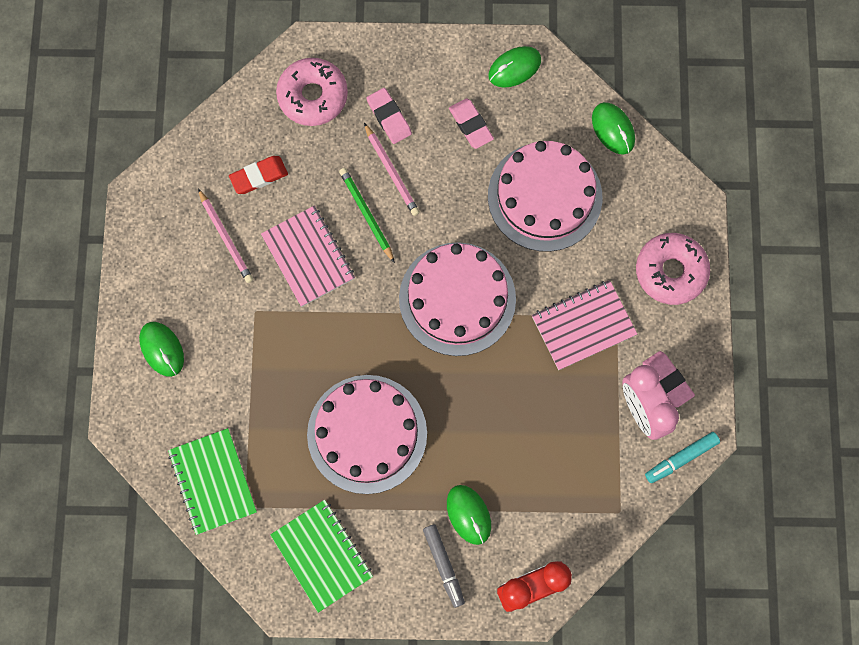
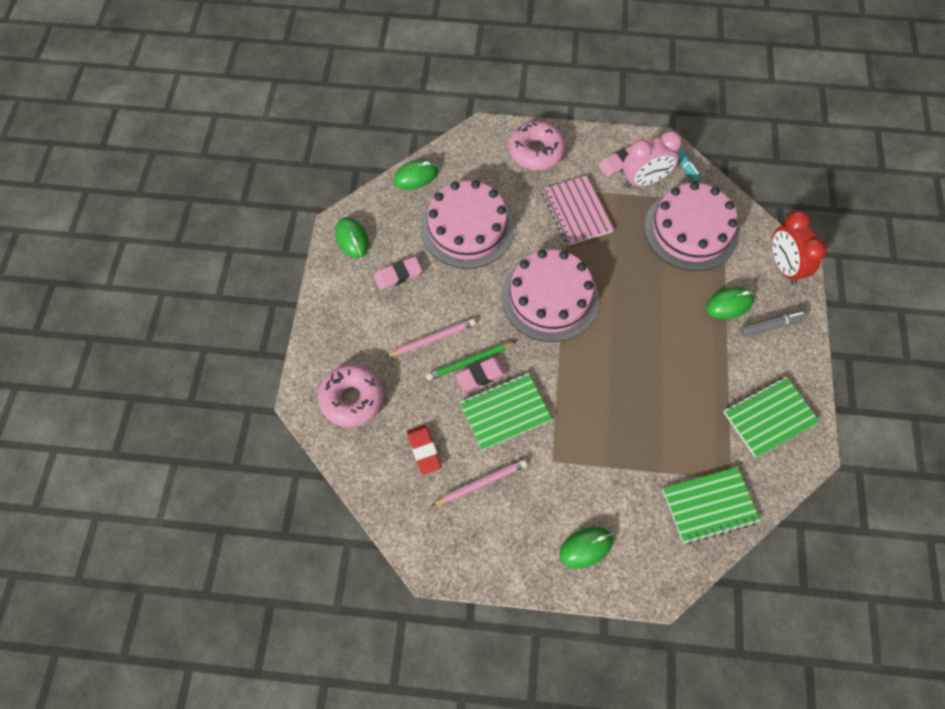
camera: 85 degrees left, 10 degrees down
pink notebook [261,206,355,307] -> green notebook [459,373,552,451]
pink cake [307,375,427,494] -> pink cake moved to [644,182,739,271]
pink eraser [367,88,412,144] -> pink eraser moved to [455,357,507,391]

